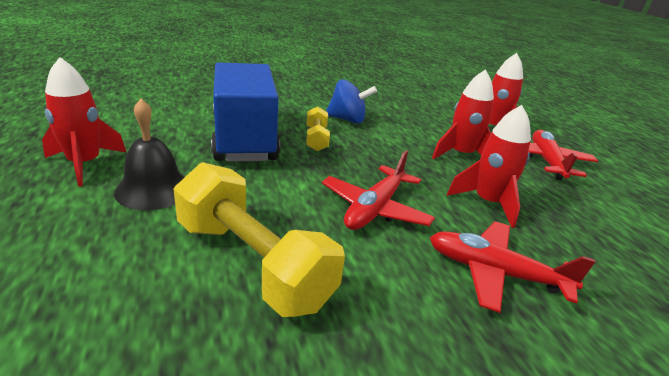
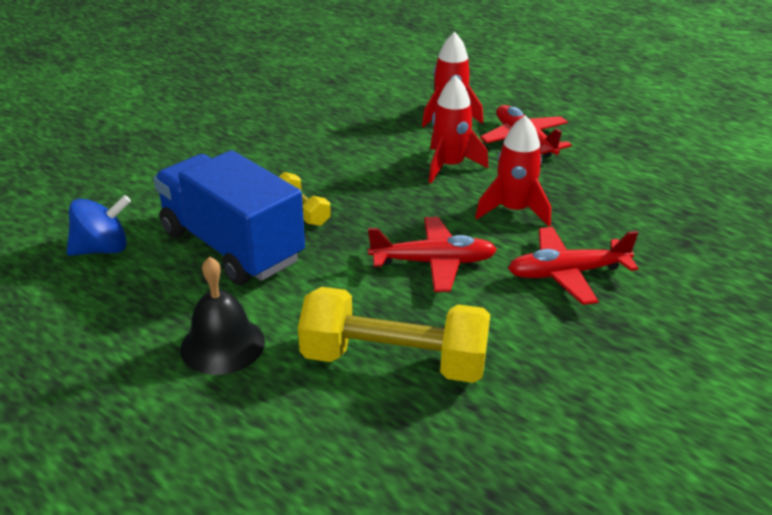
camera: 30 degrees left, 5 degrees up
red rocket [42,57,126,187] -> none
red plane [322,150,435,230] -> red plane turned 90 degrees counterclockwise [368,217,497,292]
blue spinning top [326,79,377,124] -> blue spinning top moved to [67,195,131,256]

